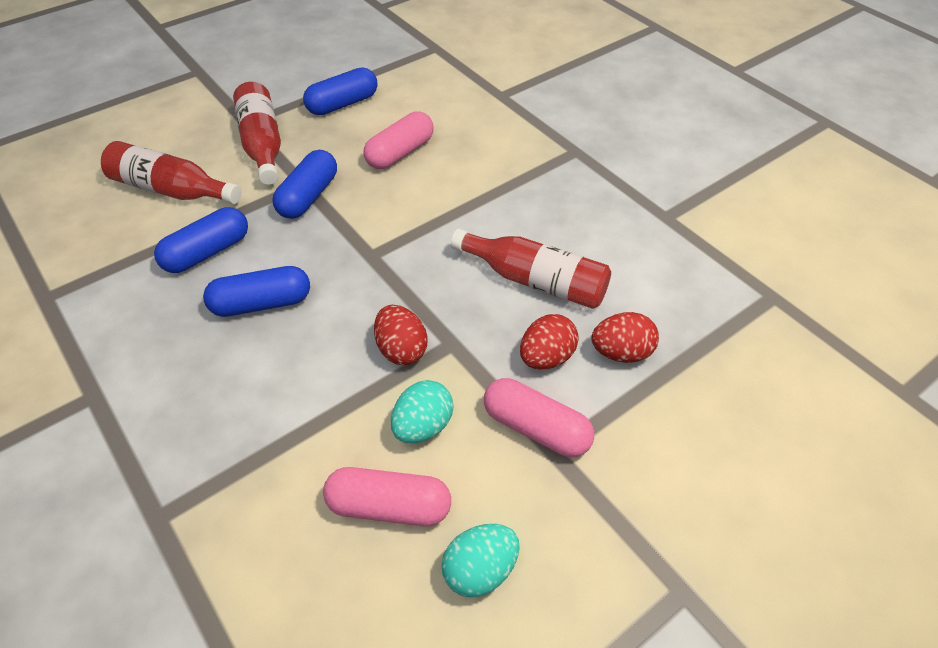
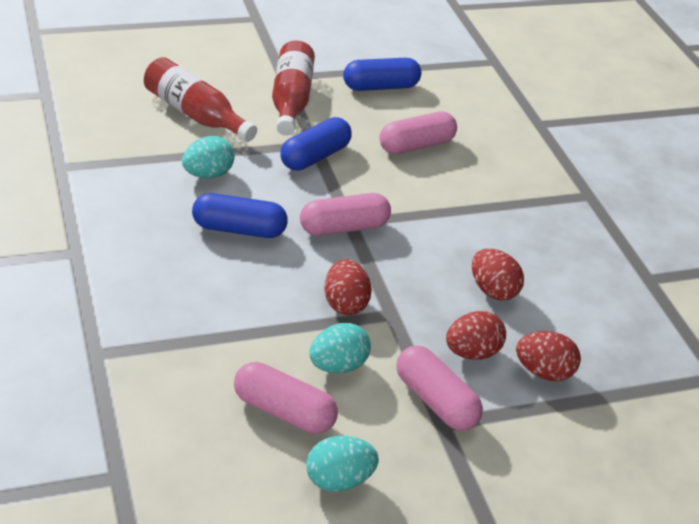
camera: 15 degrees right, 10 degrees down
blue capsule [154,207,248,273] -> turquoise egg [182,136,235,178]
red bottle [451,229,611,309] -> red egg [472,249,524,301]
none -> pink capsule [300,193,391,236]

